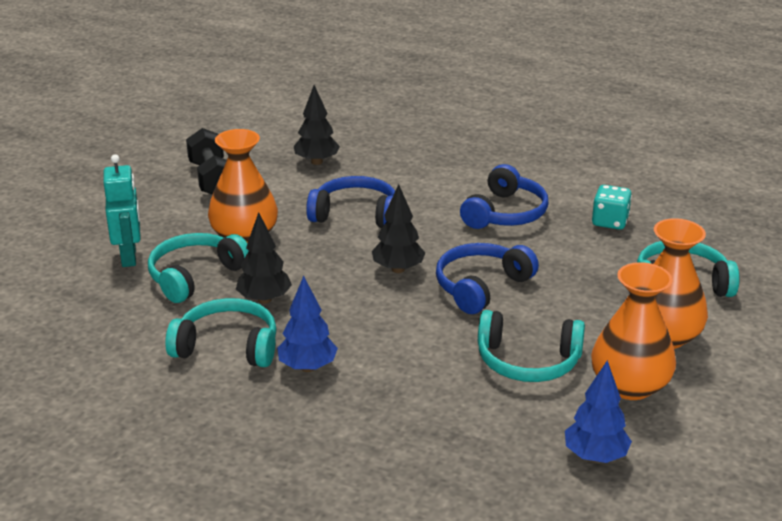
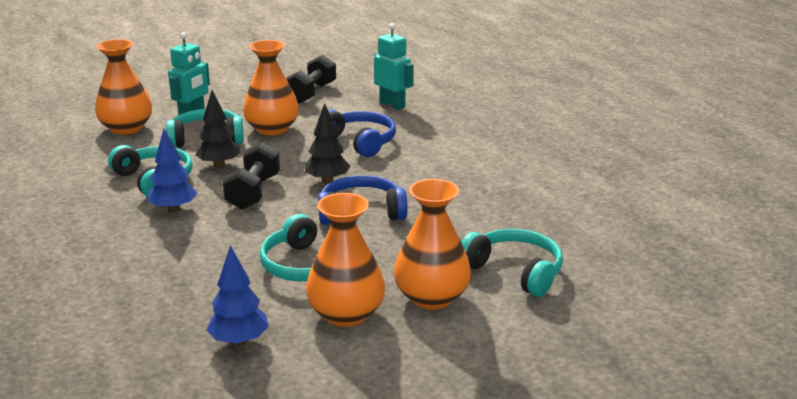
camera: 40 degrees right, 5 degrees down
black tree [294,85,340,165] -> turquoise robot [374,23,414,110]
blue headphones [460,164,549,229] -> none
turquoise dice [592,185,632,230] -> none
none -> orange vase [95,39,152,135]
none -> black dumbbell [222,142,280,210]

